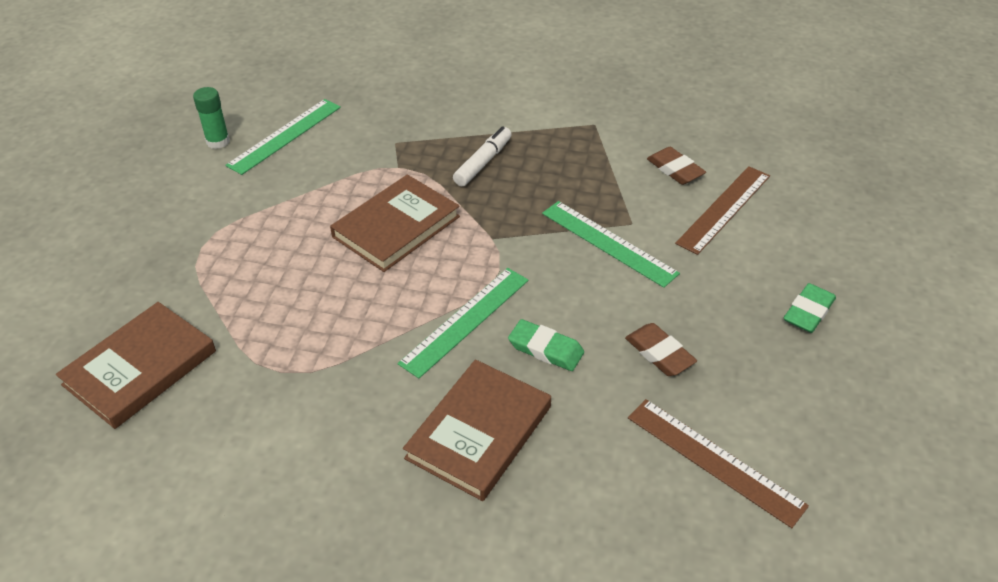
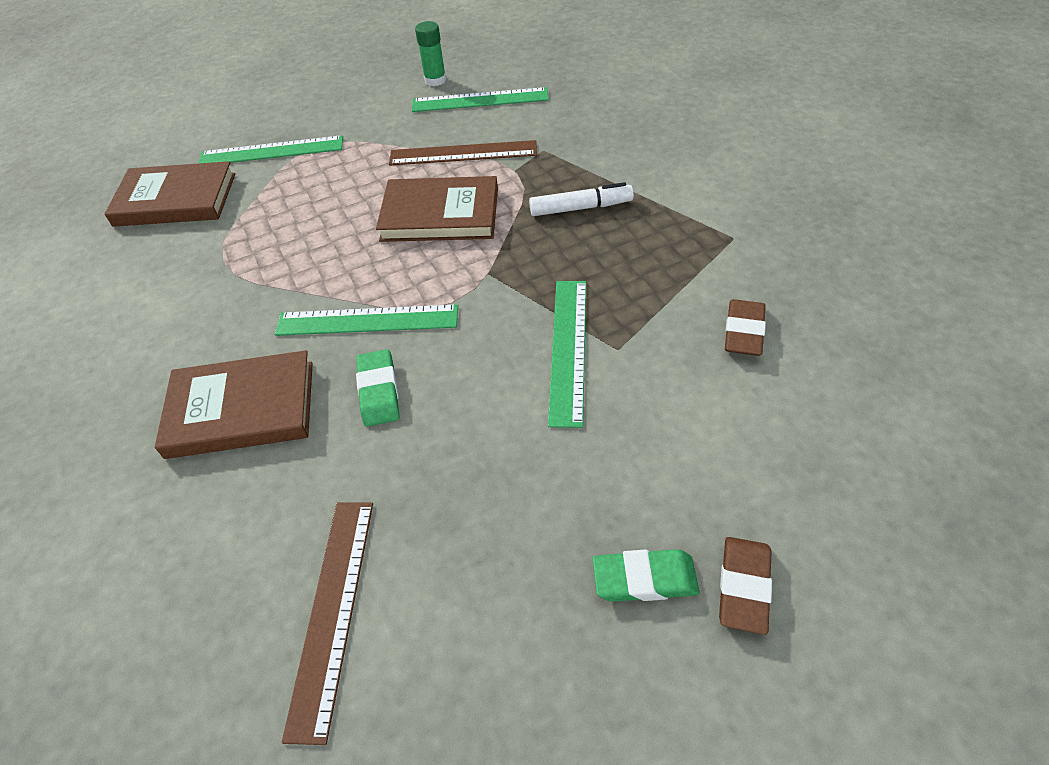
camera: 55 degrees right, 5 degrees up
brown eraser [625,323,697,376] -> brown eraser moved to [719,537,772,635]
brown ruler [675,166,770,255] -> brown ruler moved to [389,140,537,166]
none -> green ruler [198,135,343,163]

